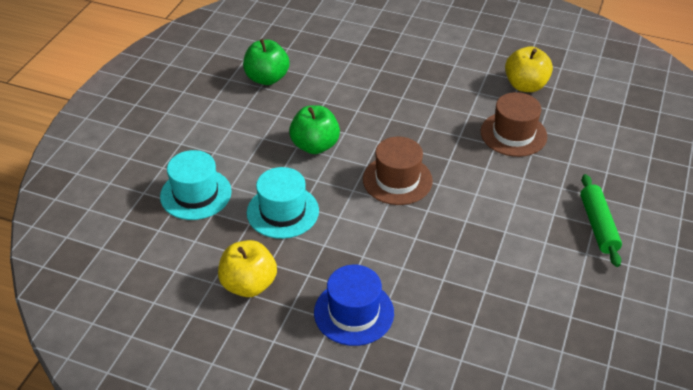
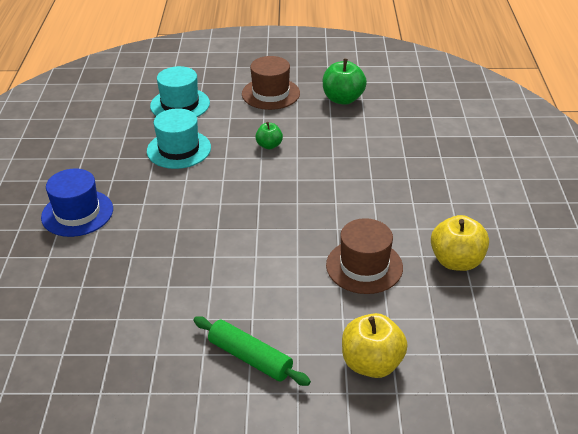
camera: 70 degrees right, 5 degrees down
yellow apple [218,240,277,297] -> yellow apple moved to [342,313,407,378]
green apple [289,105,340,154] -> green apple [255,122,283,149], size x0.57
brown hat [363,137,433,205] -> brown hat moved to [242,56,300,110]
green rolling pin [580,174,622,267] -> green rolling pin turned 60 degrees clockwise [194,316,311,386]

